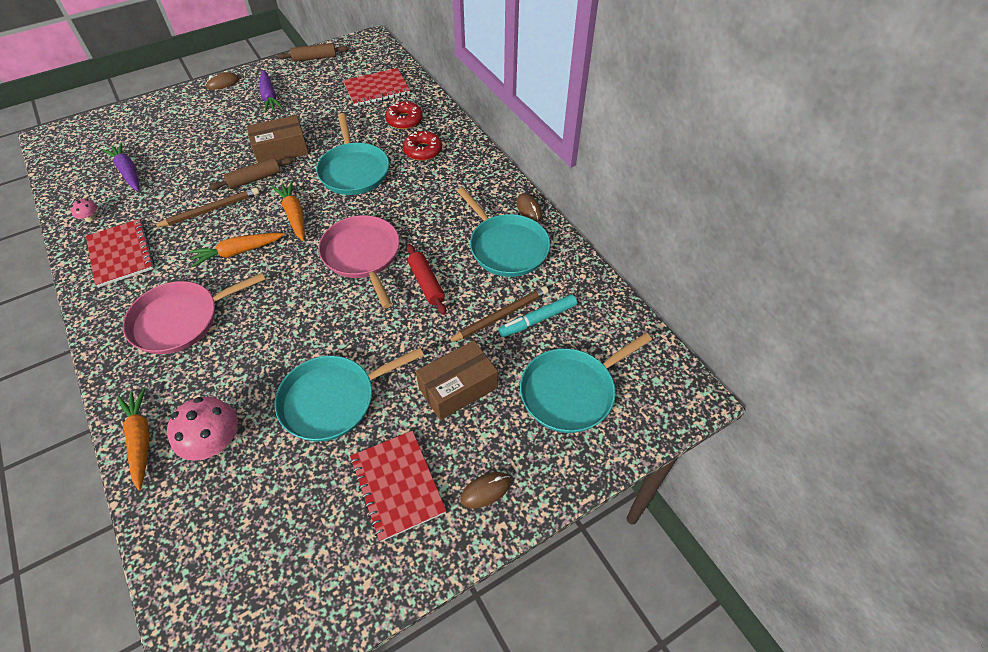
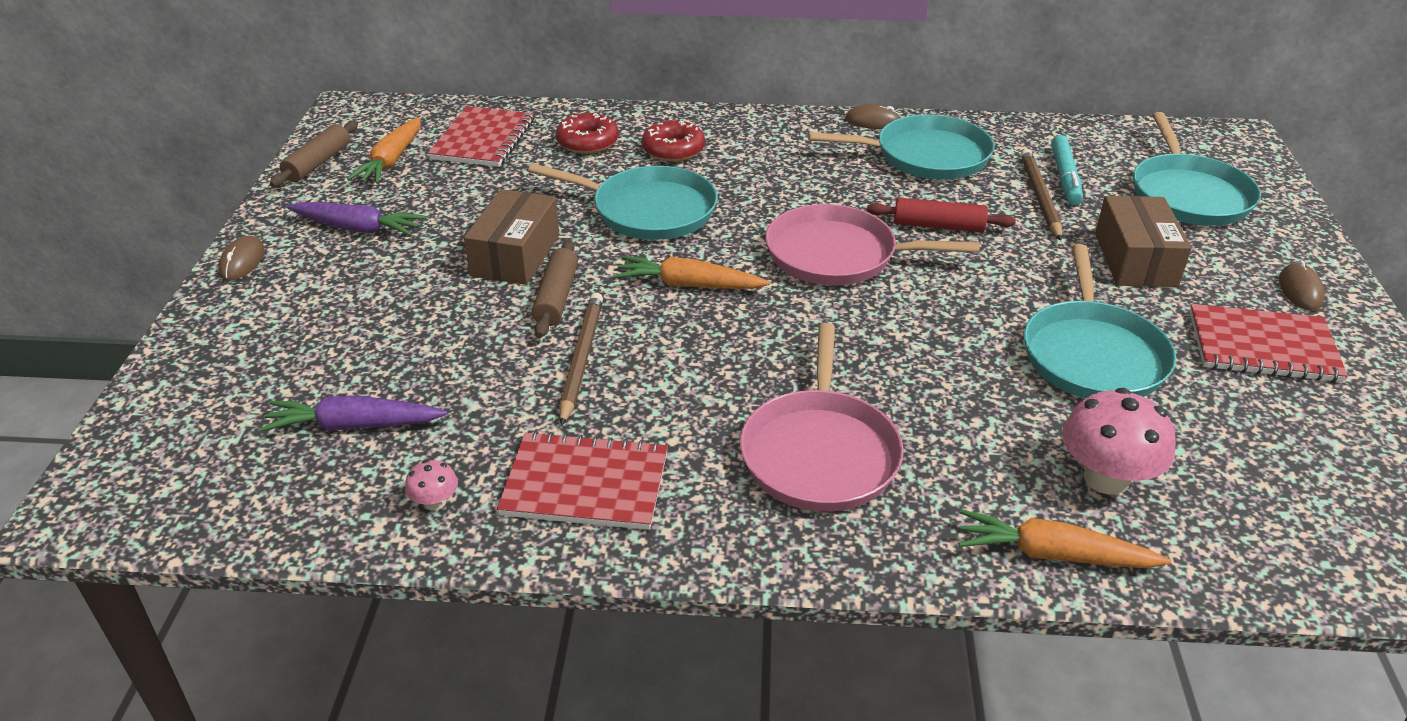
camera: 55 degrees left, 15 degrees down
orange carrot [189,233,285,267] -> orange carrot moved to [347,117,421,184]

